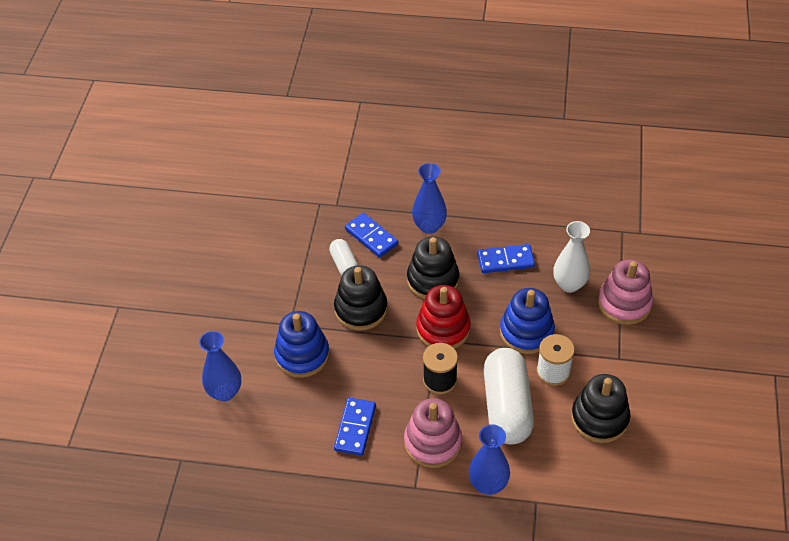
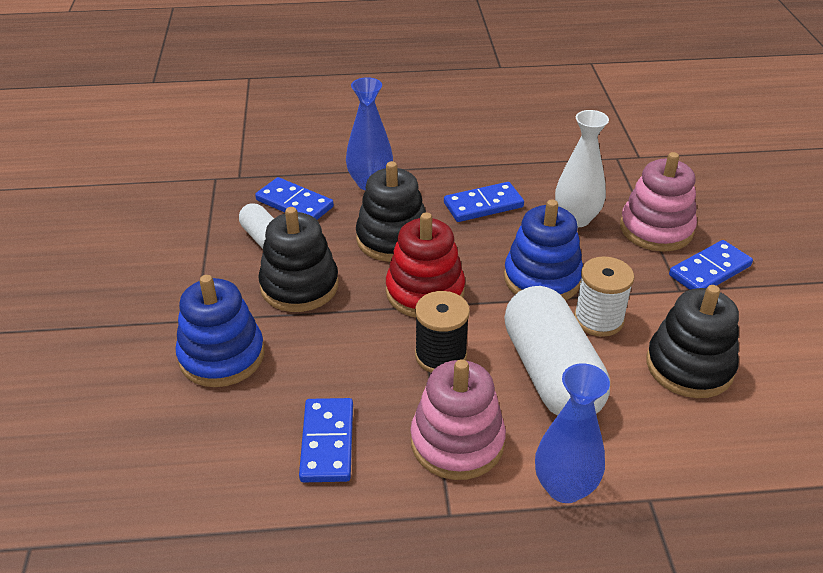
camera: 15 degrees left, 10 degrees down
blue vase [199,331,241,401] -> none
none -> blue domino [669,240,753,290]

